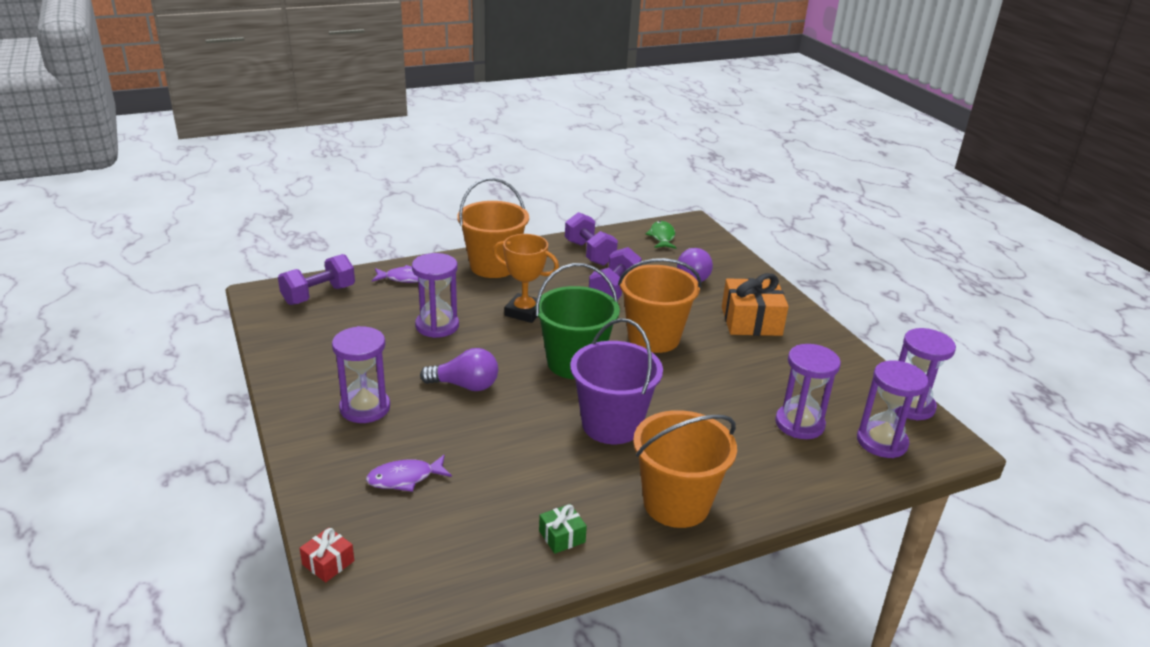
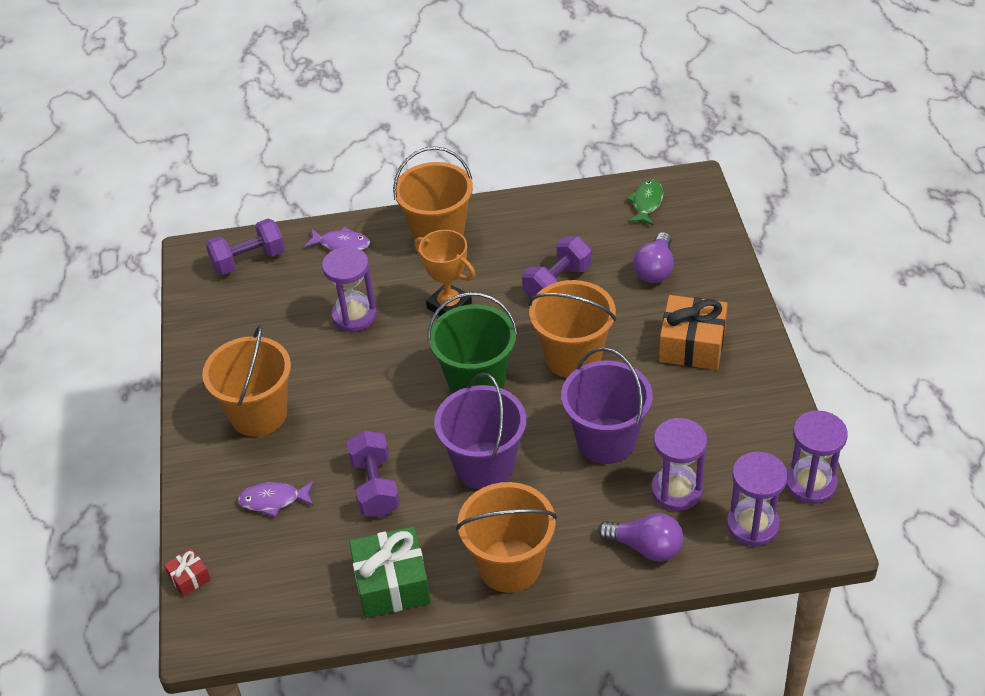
camera: 20 degrees right, 15 degrees up
purple hourglass [332,326,390,423] -> orange bucket [202,325,291,437]
purple light bulb [420,348,498,391] -> purple light bulb moved to [598,513,683,562]
green gift [539,504,587,554] -> green gift [349,526,431,618], size x2.07
purple dumbbell [565,212,618,266] -> purple dumbbell moved to [347,430,400,517]
none -> purple bucket [561,347,653,464]

